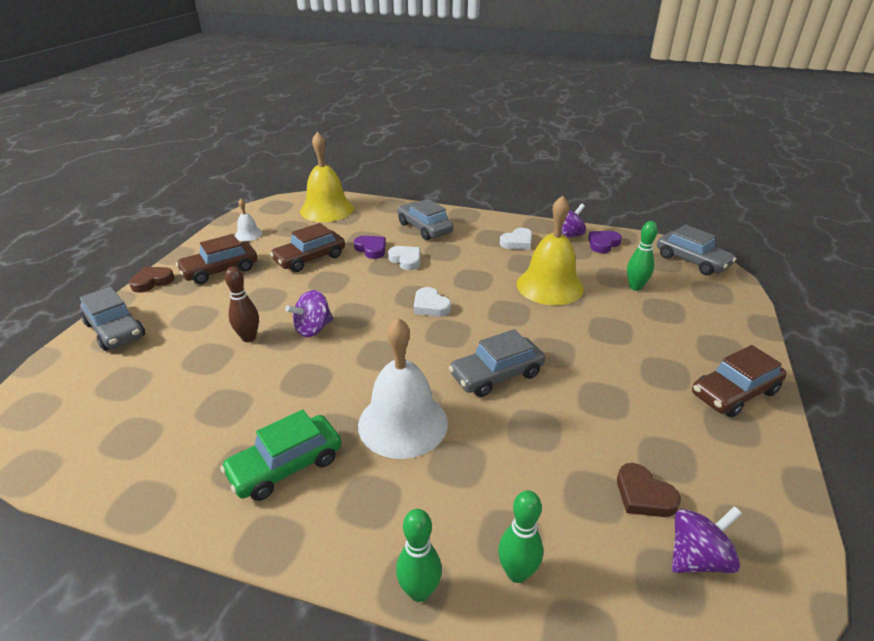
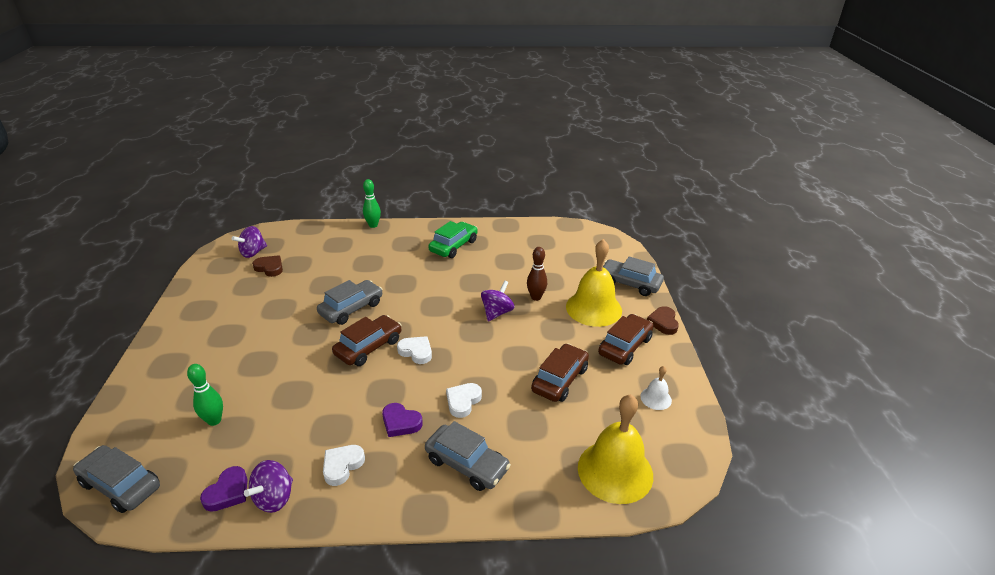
camera: 160 degrees right, 0 degrees up
brown heart [129,267,175,293] -> brown heart turned 150 degrees clockwise [647,306,679,335]
purple heart [354,236,386,259] -> purple heart moved to [382,403,423,437]
white bell [358,317,448,459] -> none
white heart [388,246,420,270] -> white heart turned 90 degrees clockwise [446,383,482,418]
green bowling pin [498,490,543,583] -> none
yellow bell [517,195,584,305] -> yellow bell moved to [566,239,622,327]
brown car [692,345,786,417] -> brown car moved to [332,315,402,366]

